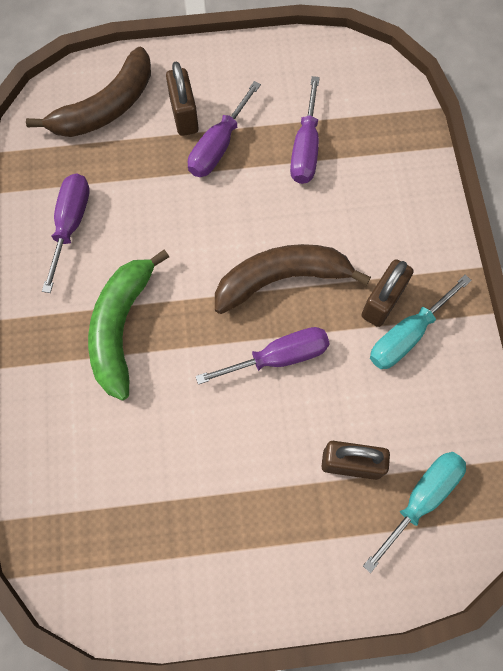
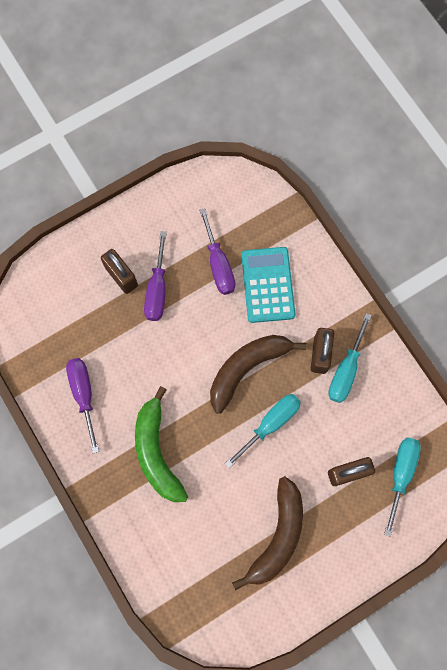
camera: 25 degrees left, 5 degrees up
brown banana [26,46,151,137] -> brown banana moved to [232,476,303,590]
purple screwdriver [196,327,330,385] -> turquoise screwdriver [225,394,301,468]
none -> turquoise calculator [241,247,296,323]

